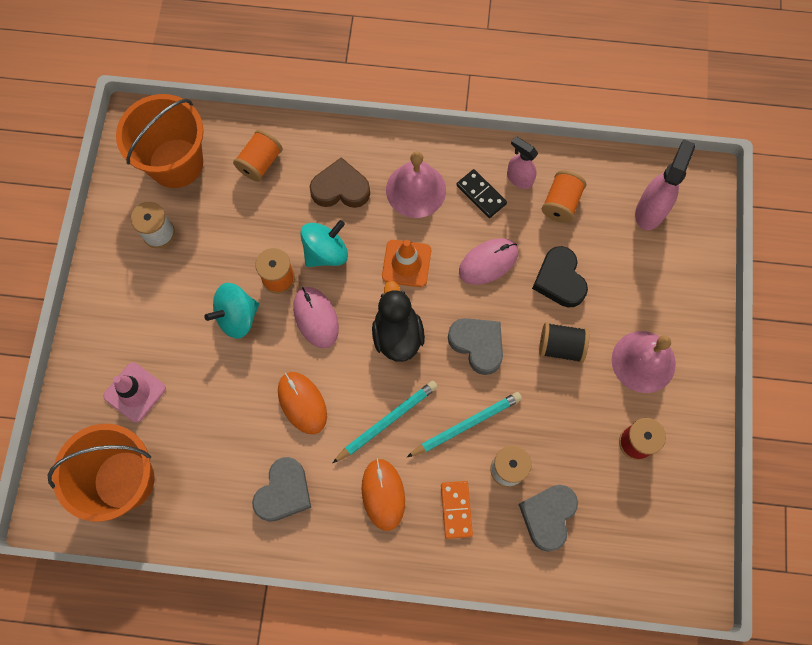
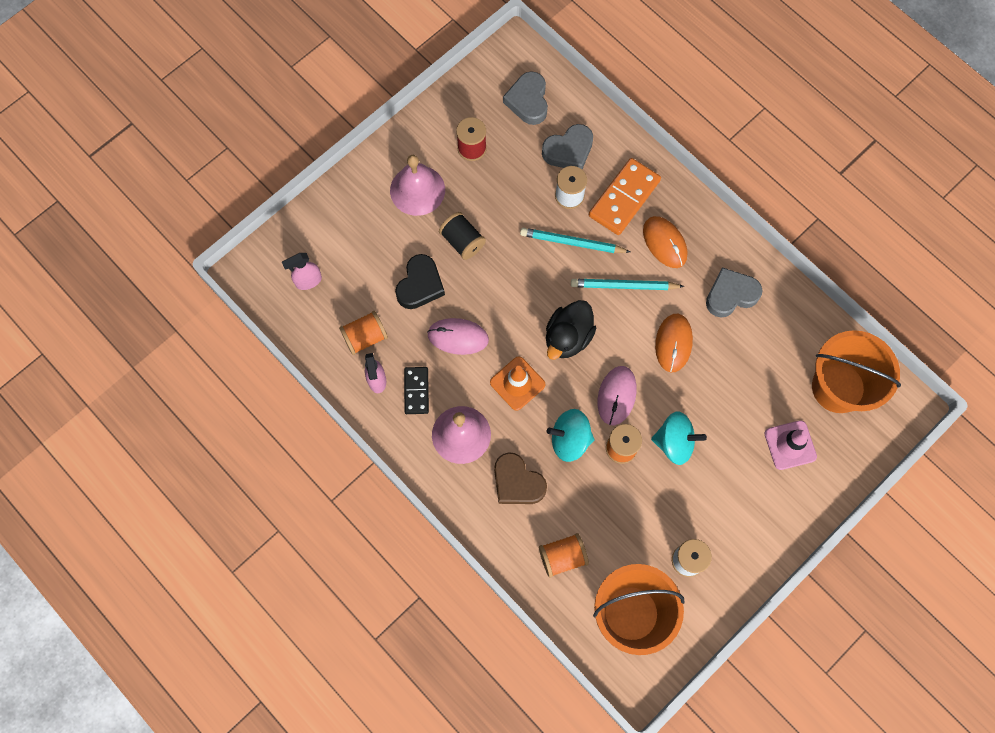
camera: 140 degrees left, 0 degrees up
orange mouse [362,458,405,531] -> orange mouse turned 60 degrees counterclockwise [643,216,687,268]
orange domino [441,481,473,539] -> orange domino [589,158,661,235], size x1.68
grey heart [448,318,503,375] -> grey heart moved to [503,72,548,125]
pink spray bottle [635,139,695,230] -> pink spray bottle [282,253,322,290], size x0.65

